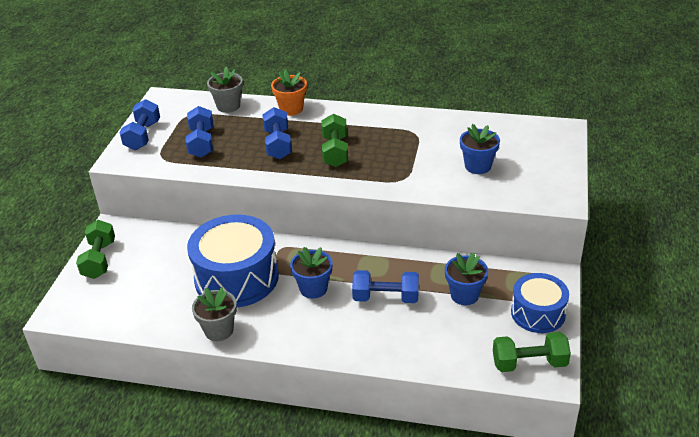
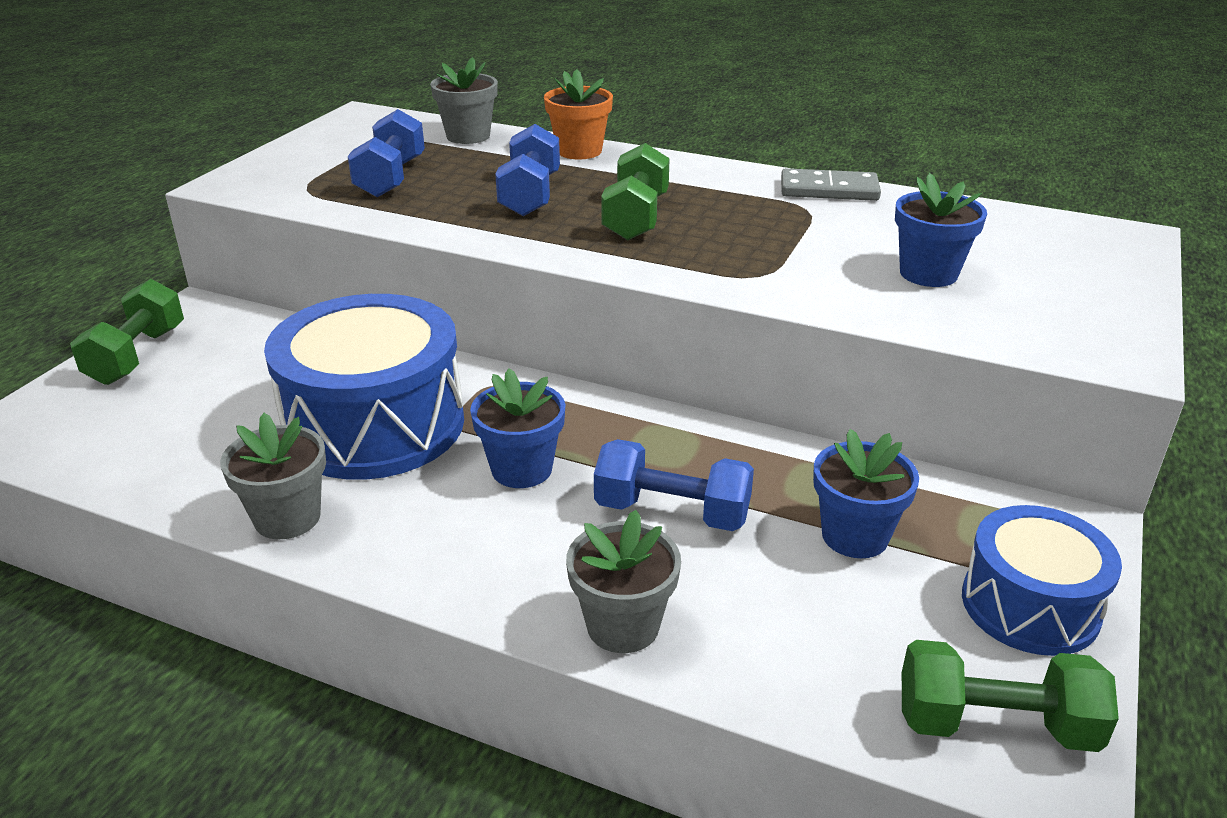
camera: 10 degrees right, 5 degrees down
blue dumbbell [119,99,160,150] -> none
none -> grey flower pot [566,510,681,653]
none -> grey domino [781,168,881,201]

